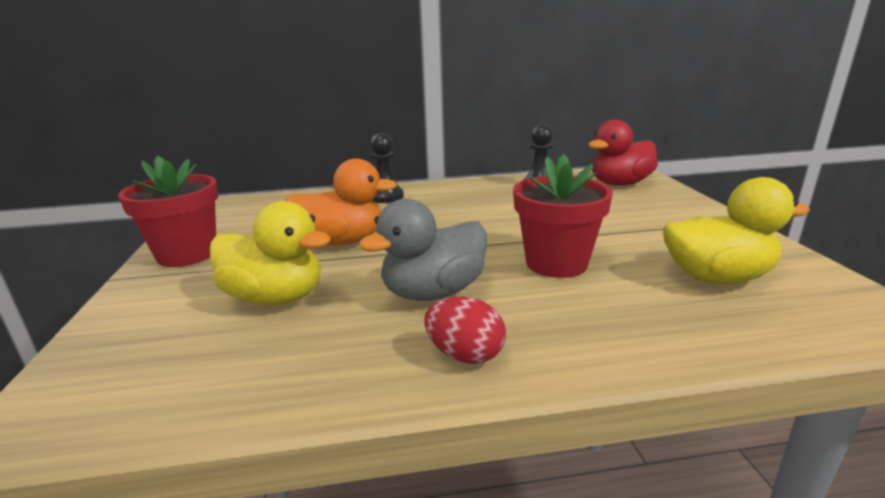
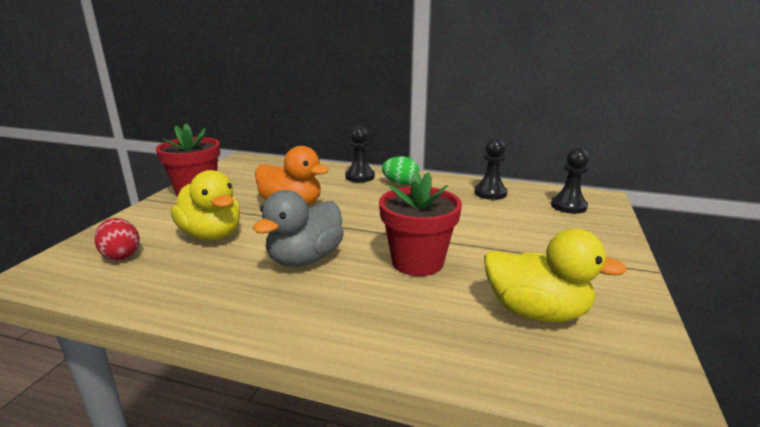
camera: 25 degrees right, 0 degrees up
grey duck [359,198,487,301] -> grey duck turned 45 degrees counterclockwise [253,190,344,266]
red egg [424,296,506,364] -> red egg moved to [94,218,140,260]
red duck [588,120,658,186] -> black pawn [551,148,589,214]
none -> green egg [382,156,419,185]

